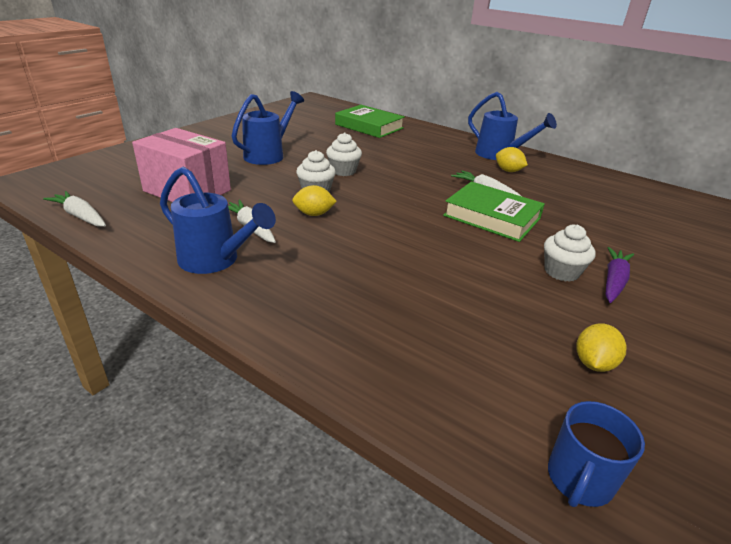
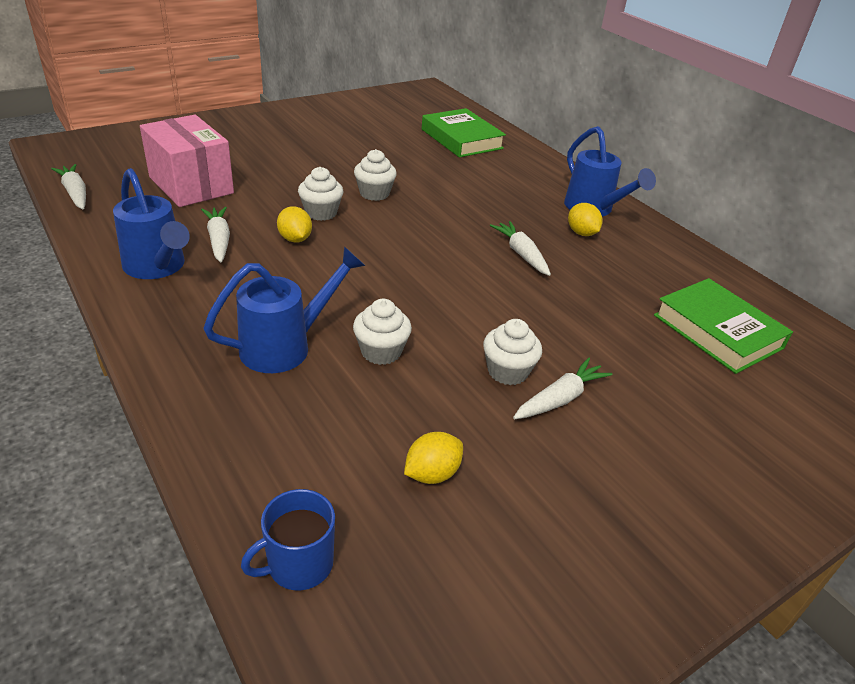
camera: 20 degrees right, 5 degrees up
blue watering can [232,91,304,165] -> blue watering can moved to [203,246,365,373]
yellow lemon [292,185,337,216] -> yellow lemon turned 45 degrees clockwise [277,206,312,243]
green book [443,181,545,242] -> green book moved to [654,278,793,374]
purple carrot [606,247,634,303] -> white carrot [513,358,612,419]
none -> white cupcake [353,299,412,365]

